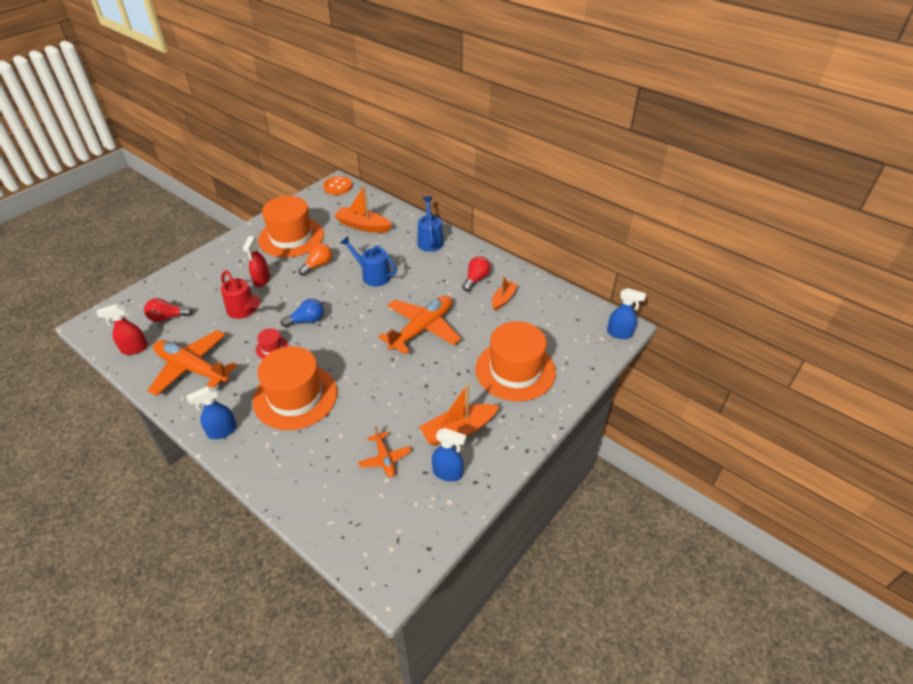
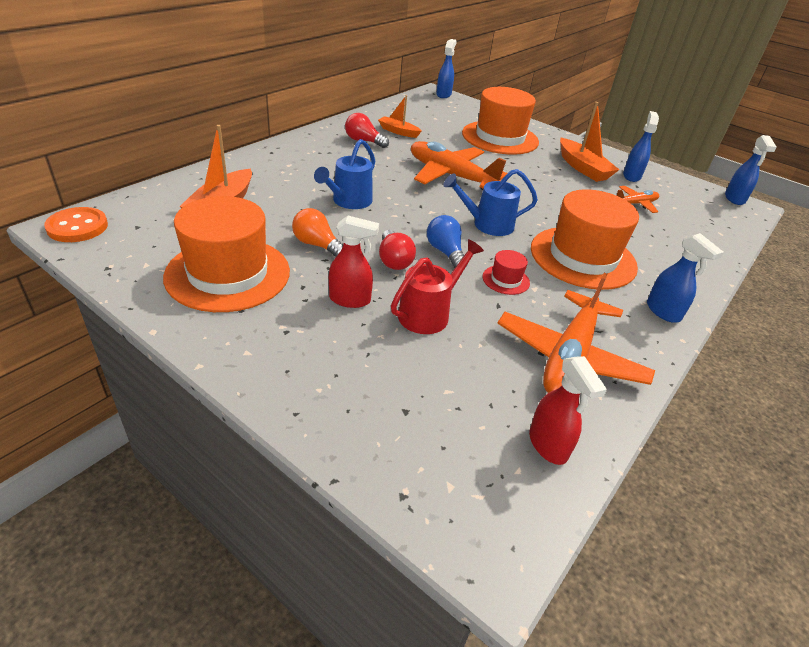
camera: 95 degrees left, 5 degrees down
red light bulb [144,298,193,322] -> red light bulb moved to [379,230,416,270]
blue watering can [417,196,444,251] -> blue watering can moved to [443,169,538,236]
none -> blue spray bottle [725,135,777,205]

